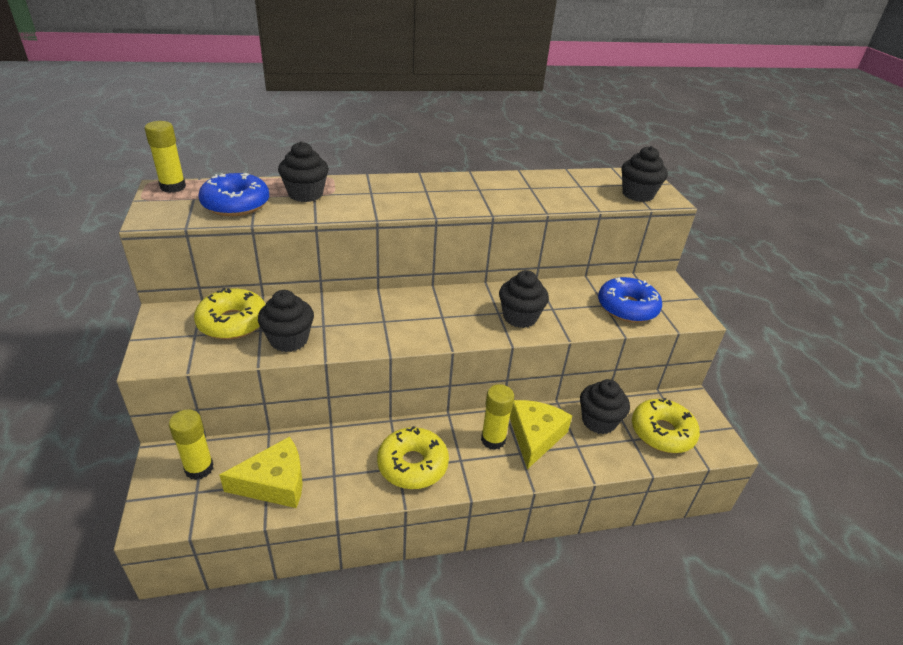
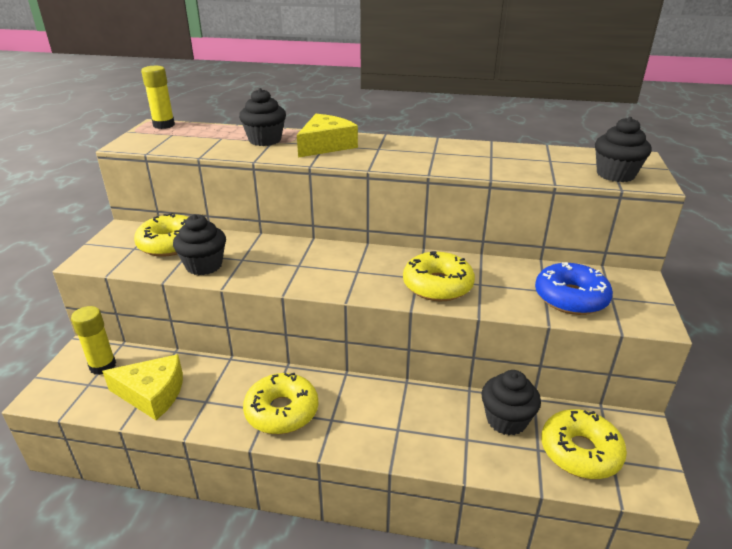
camera: 25 degrees right, 5 degrees down
blue donut [198,173,269,216] -> none
yellow glue stick [481,384,514,450] -> none
black cupcake [499,270,549,328] -> yellow donut [403,251,475,301]
yellow cheese [510,400,572,469] -> yellow cheese moved to [297,114,358,158]

